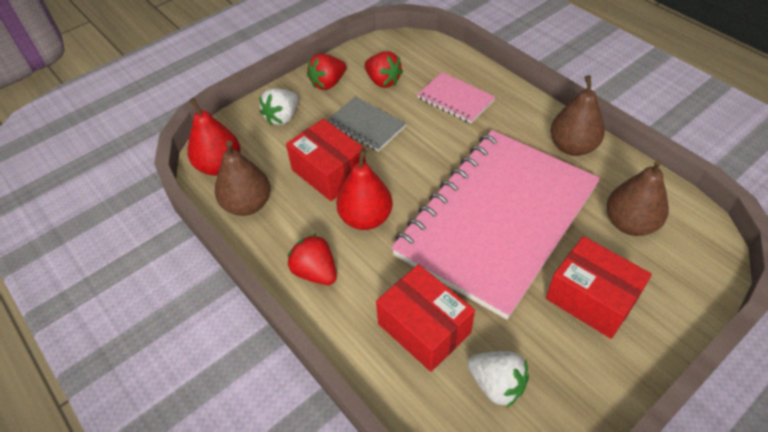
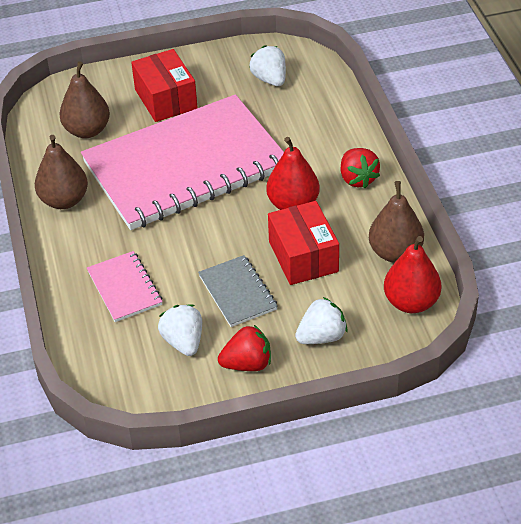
camera: 155 degrees left, 5 degrees down
red strawberry [364,51,403,88] -> white strawberry [158,304,202,356]
red box [376,264,475,372] -> none

